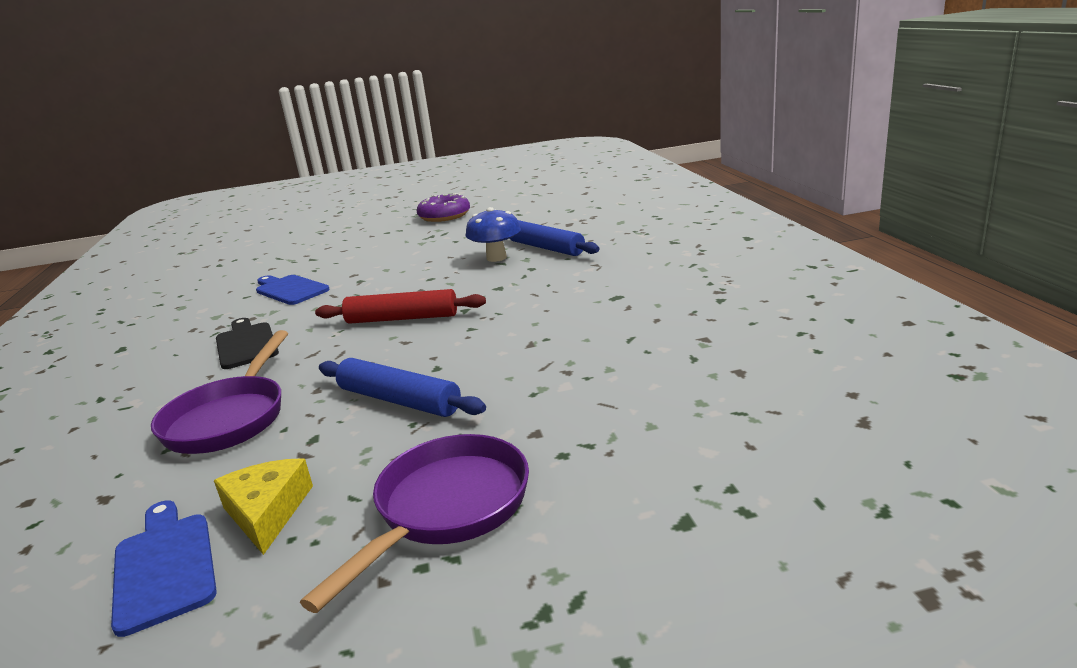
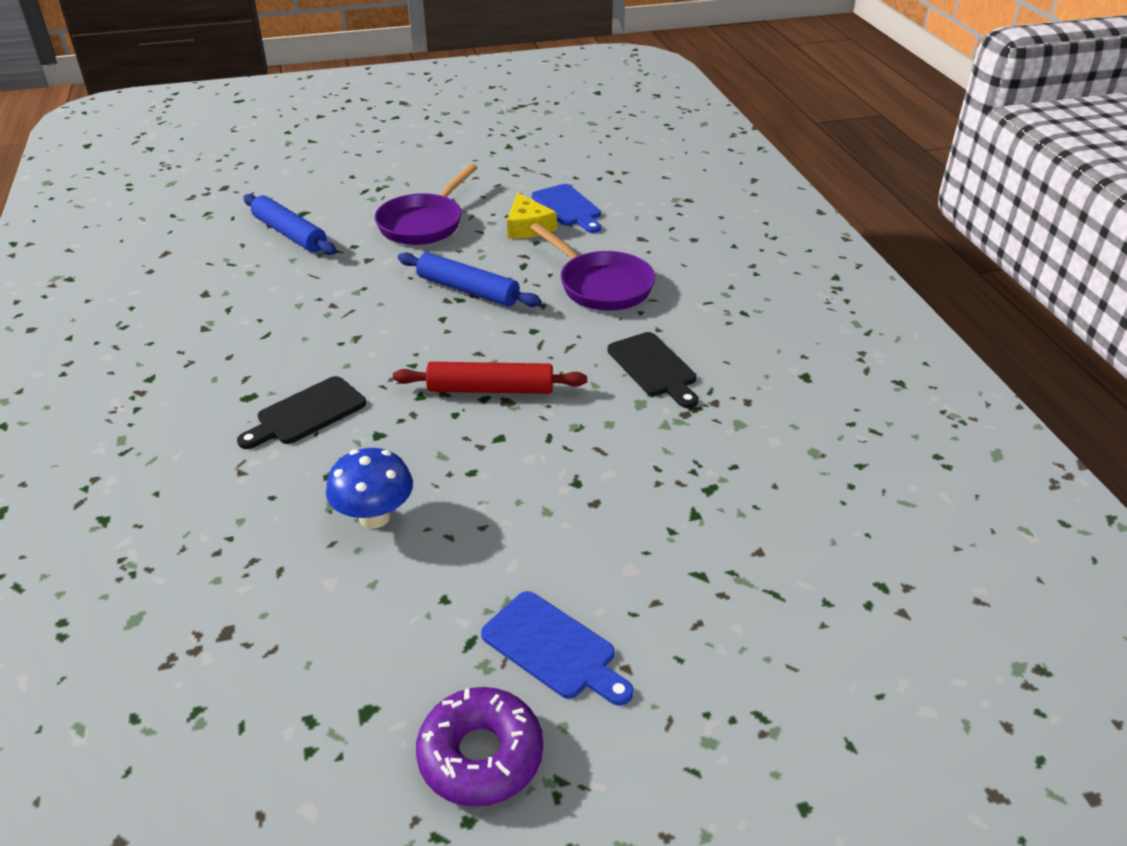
camera: 175 degrees right, 15 degrees up
purple pan [151,330,288,454] -> purple pan turned 135 degrees clockwise [530,223,655,311]
blue cutting board [256,275,329,305] -> blue cutting board moved to [481,591,633,706]
blue rolling pin [510,220,599,256] -> blue rolling pin moved to [243,194,336,255]
none -> black cutting board [237,376,366,449]

